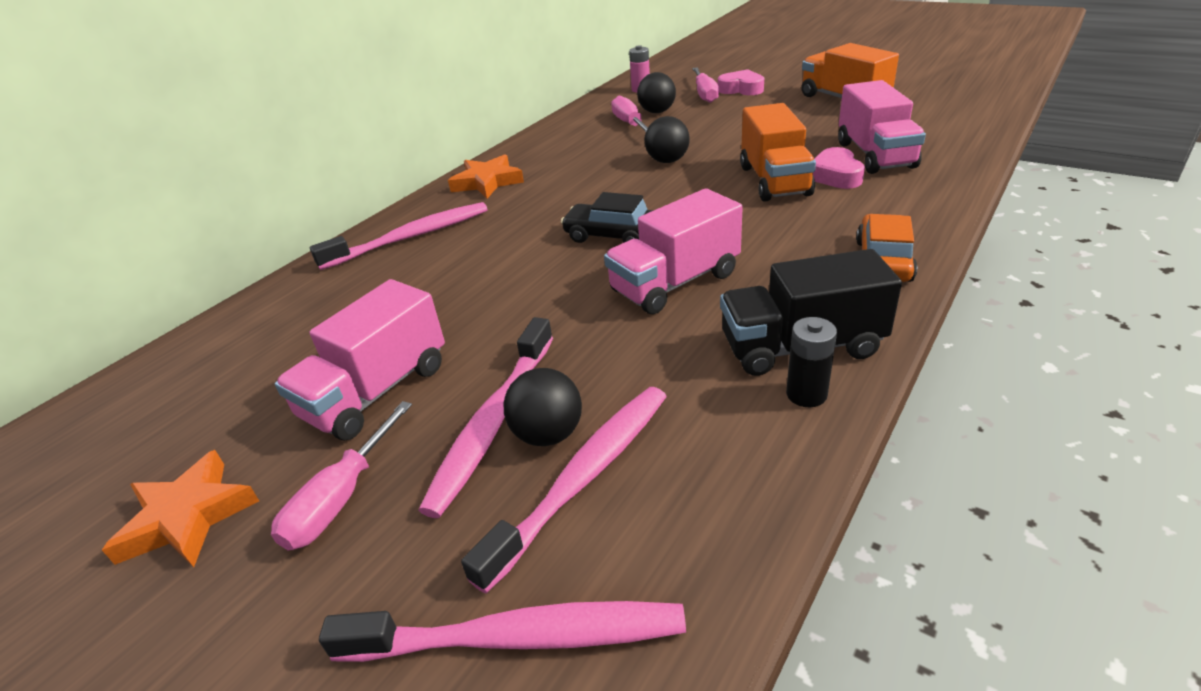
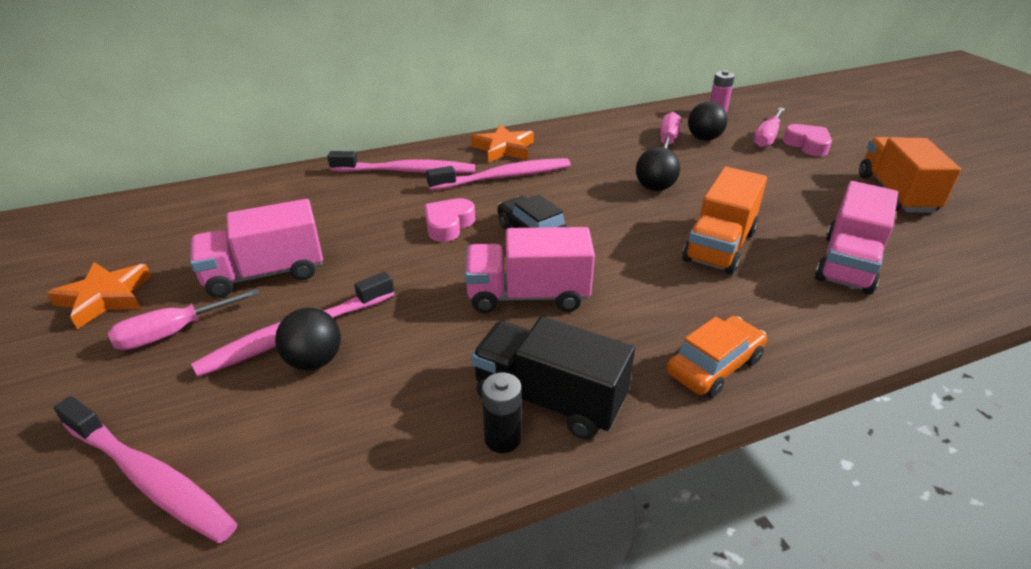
camera: 30 degrees right, 0 degrees up
pink toothbrush [461,387,667,593] -> pink toothbrush moved to [426,158,570,190]
pink heart [813,147,865,189] -> pink heart moved to [424,198,475,242]

